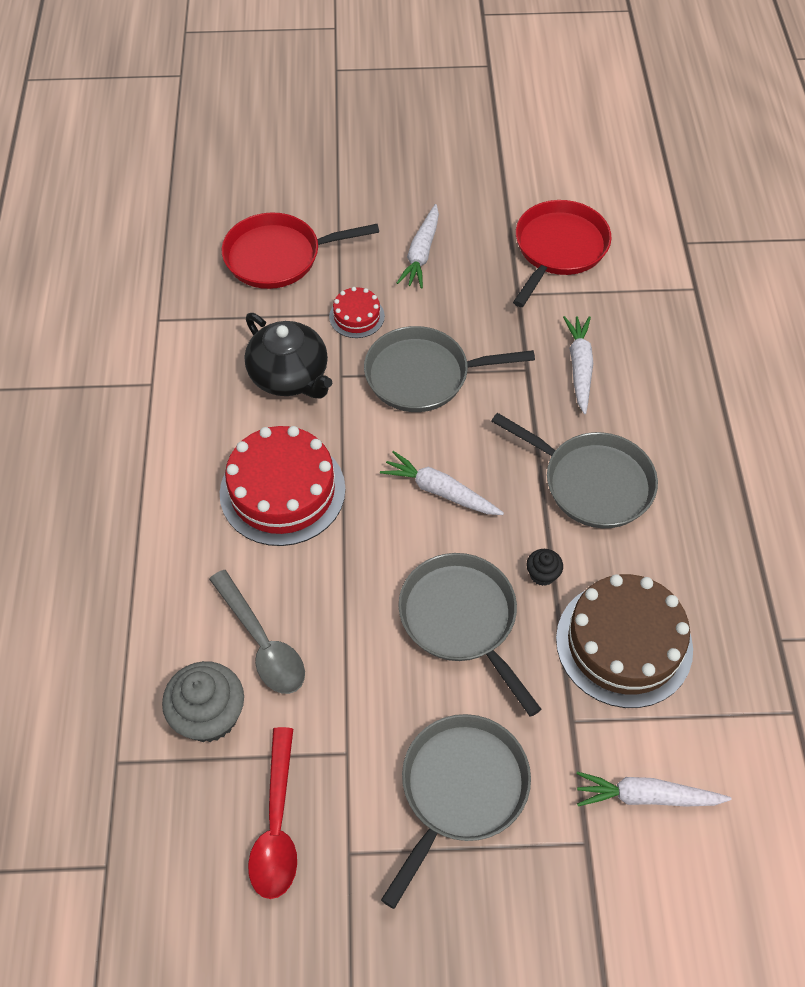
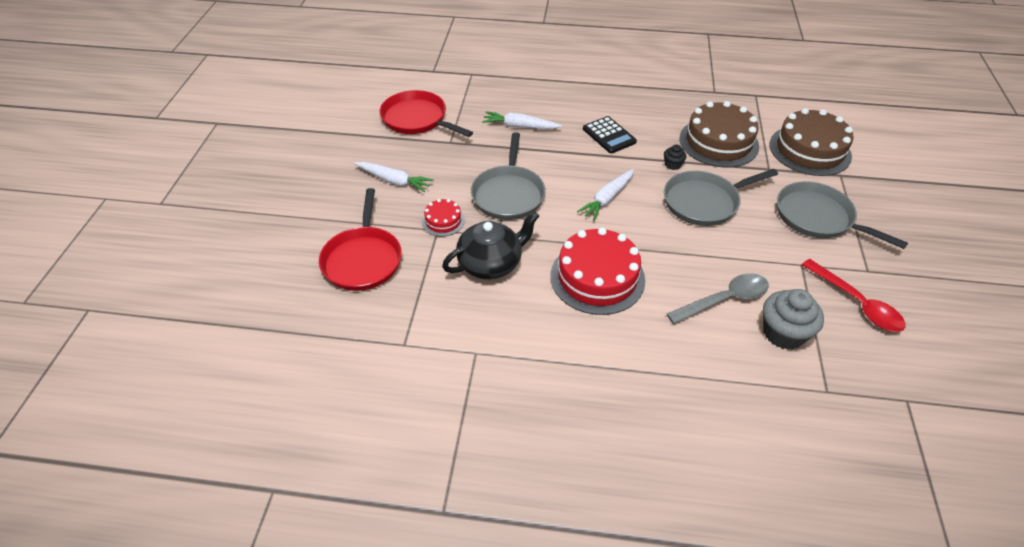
camera: 80 degrees left, 10 degrees down
red spoon [248,727,297,899] -> red spoon turned 45 degrees clockwise [802,259,906,332]
grey pan [491,413,658,528] -> black calculator [583,116,637,153]
white carrot [577,771,732,806] -> brown cake [770,108,853,176]

